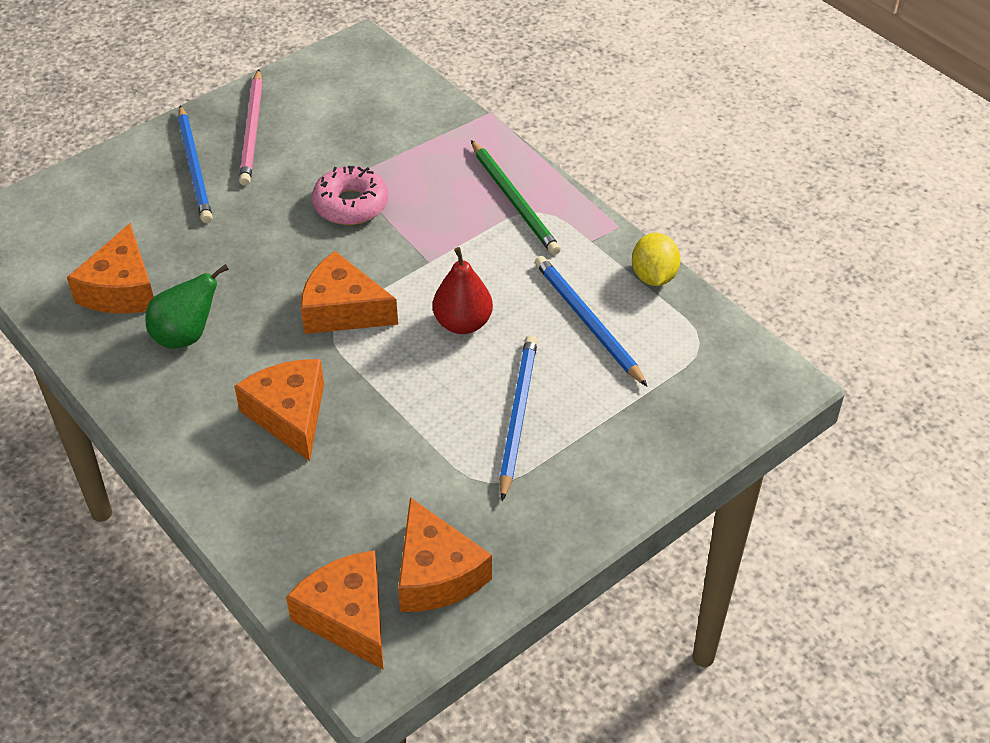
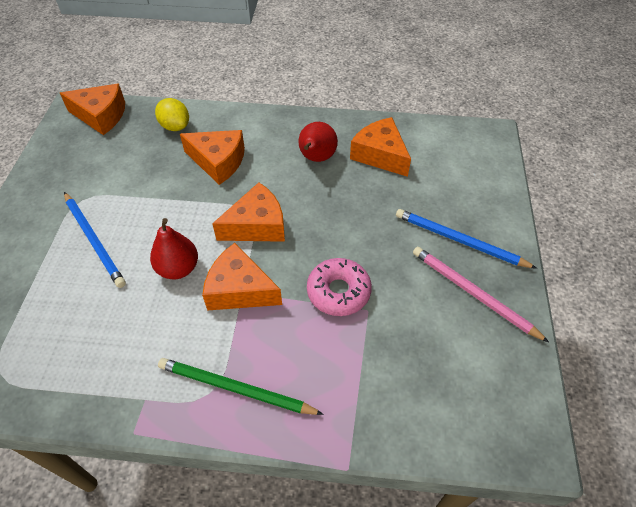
camera: 135 degrees right, 5 degrees up
green pear [145,264,229,348] -> red pear [298,122,338,162]
orange cheese [398,497,492,612] -> orange cheese moved to [202,243,282,311]
blue pencil [535,256,648,387] -> none
yellow lemon [632,233,681,286] -> yellow lemon moved to [155,98,189,131]

